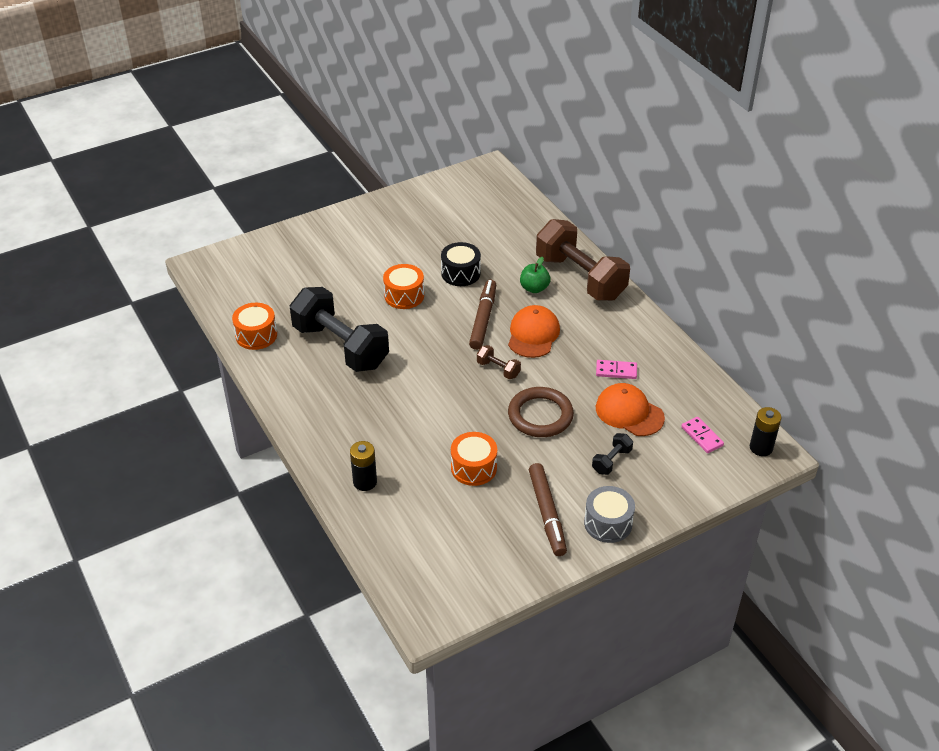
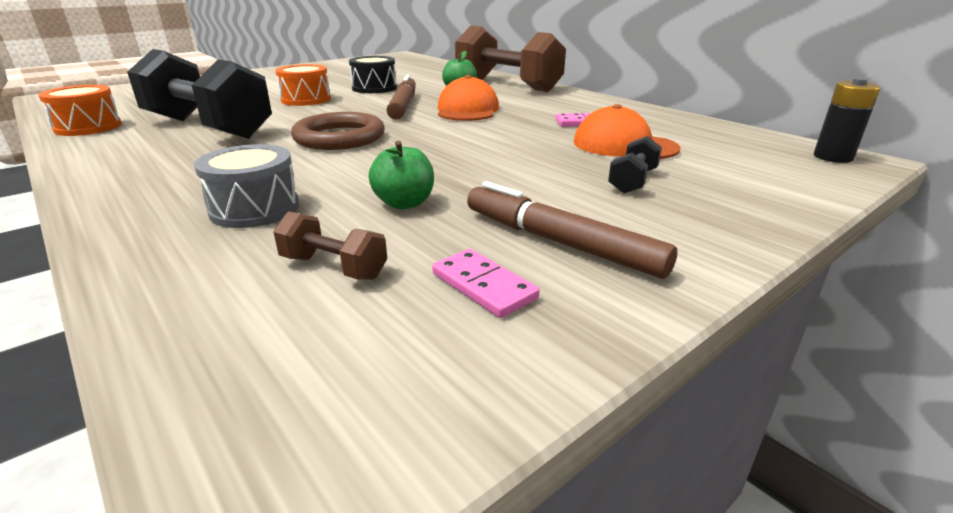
camera: 10 degrees left, 15 degrees down
black battery [350,441,377,491] -> none
orange drum [451,432,497,486] -> green apple [369,141,434,209]
brown dumbbell [477,345,521,379] -> brown dumbbell moved to [273,211,387,280]
brown ring [508,387,574,437] -> brown ring moved to [291,112,385,150]
brown marker [529,463,567,556] -> brown marker turned 150 degrees clockwise [467,181,677,279]
grey drum [584,486,635,543] -> grey drum moved to [194,144,299,228]
pink domino [681,417,724,453] -> pink domino moved to [432,249,540,318]

